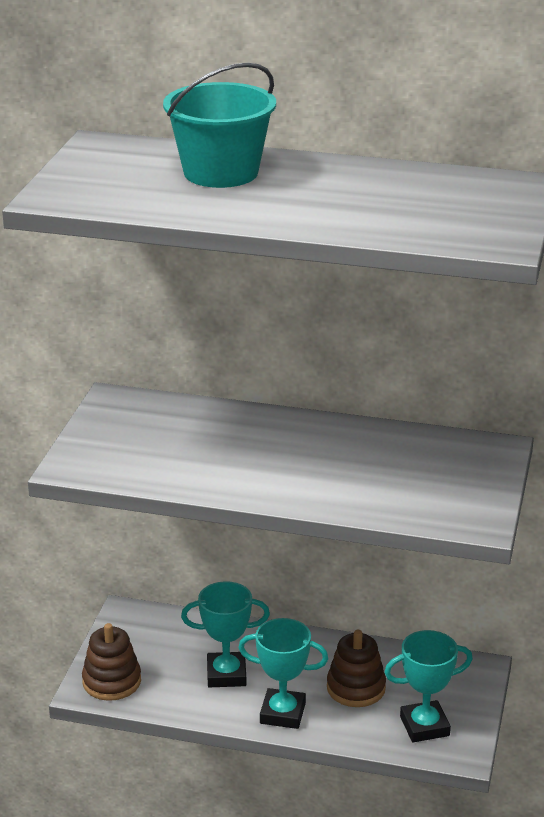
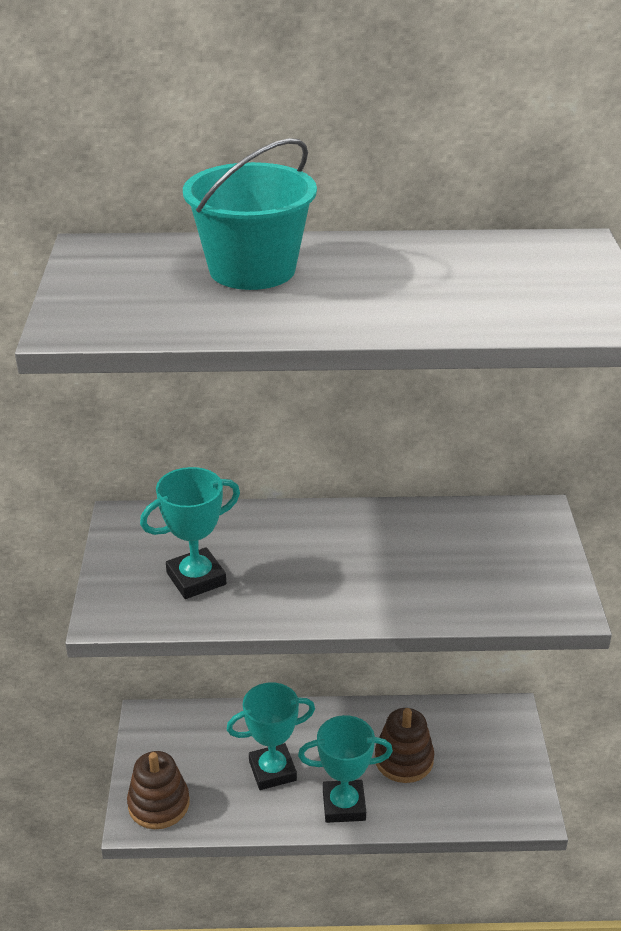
camera: 15 degrees left, 5 degrees up
turquoise trophy [384,630,473,742] -> turquoise trophy moved to [140,467,240,599]

